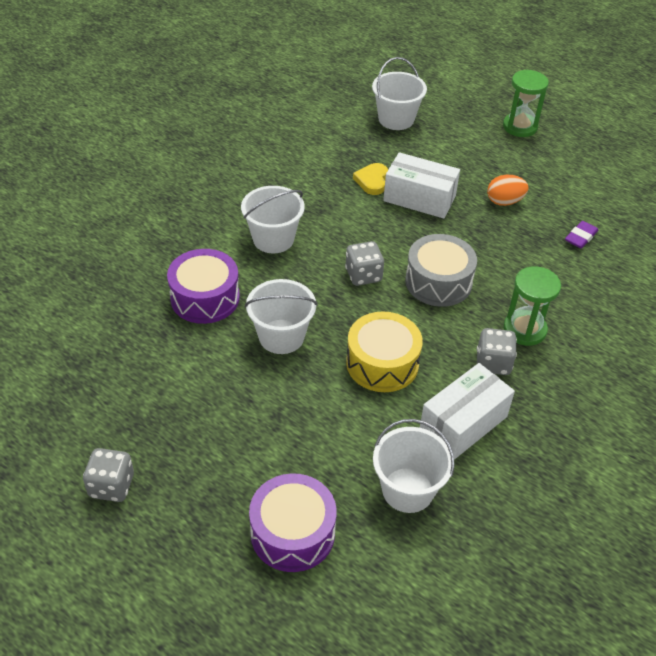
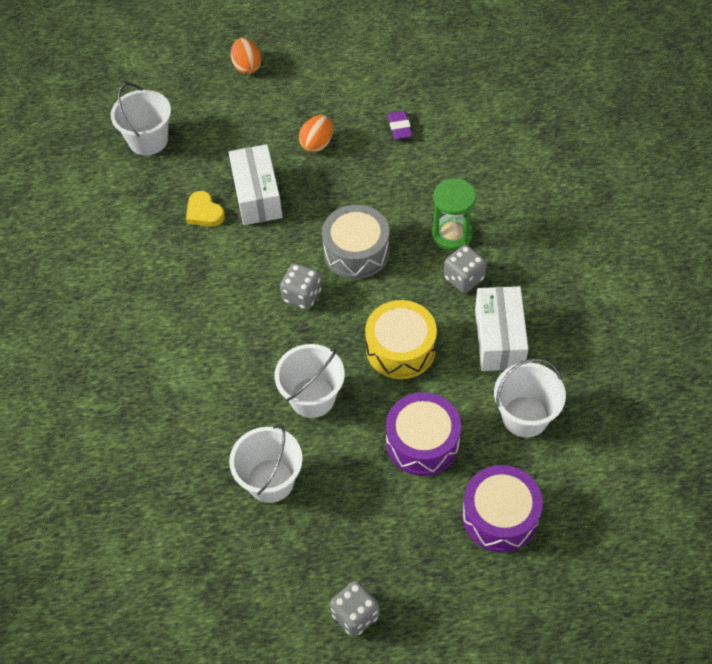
camera: 45 degrees left, 10 degrees up
purple drum [167,249,240,324] -> purple drum moved to [386,392,461,476]
white bucket [241,186,305,253] -> white bucket moved to [229,424,303,503]
white box [383,152,460,219] -> white box turned 75 degrees counterclockwise [229,144,283,225]
green hourglass [503,70,549,137] -> orange egg [231,38,261,74]

